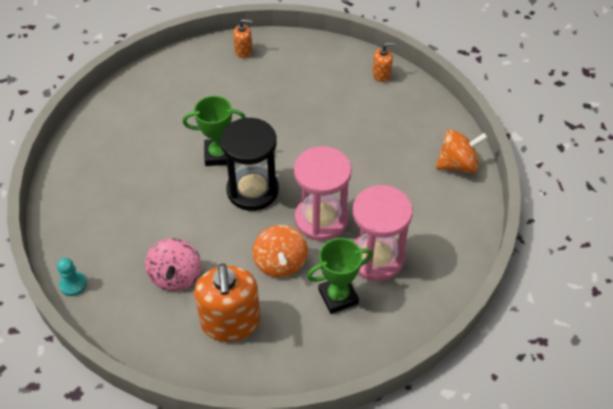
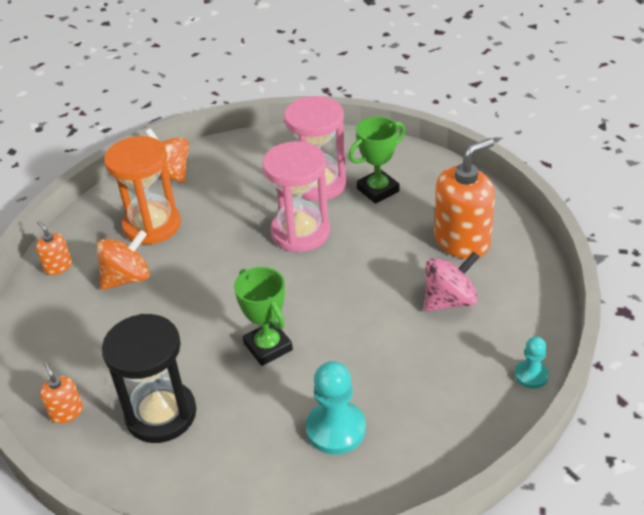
camera: 115 degrees left, 10 degrees down
black hourglass [220,118,279,211] -> black hourglass moved to [102,314,197,443]
orange spinning top [253,225,308,278] -> orange spinning top moved to [96,230,150,290]
green trophy [307,238,373,314] -> green trophy turned 75 degrees counterclockwise [349,117,405,204]
none -> orange hourglass [104,136,181,244]
none -> turquoise pawn [306,361,366,455]

